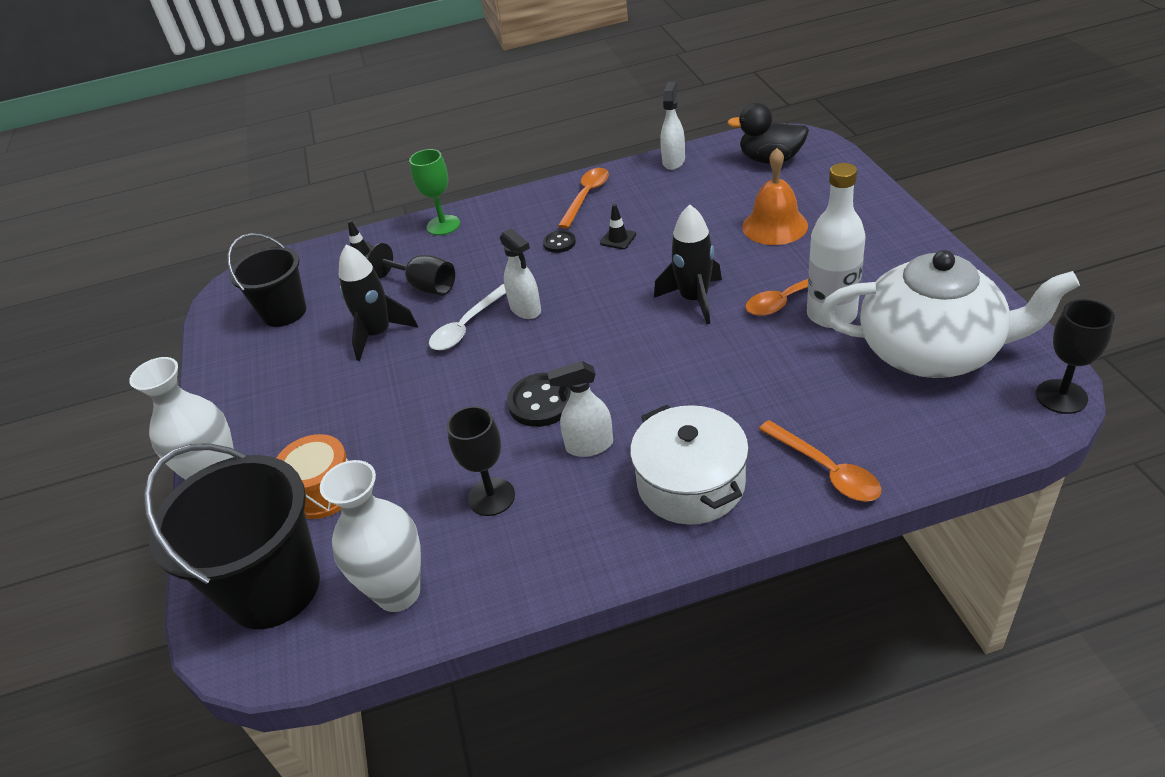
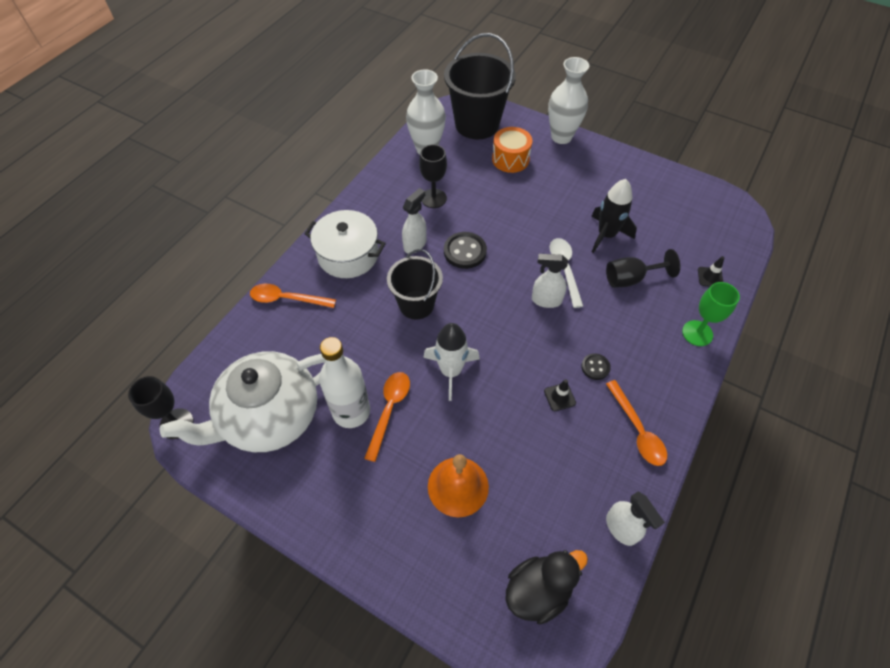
camera: 130 degrees right, 15 degrees up
black bucket [228,233,306,327] -> black bucket moved to [387,249,443,320]
black rocket [654,204,722,324] -> white rocket [423,323,480,401]

